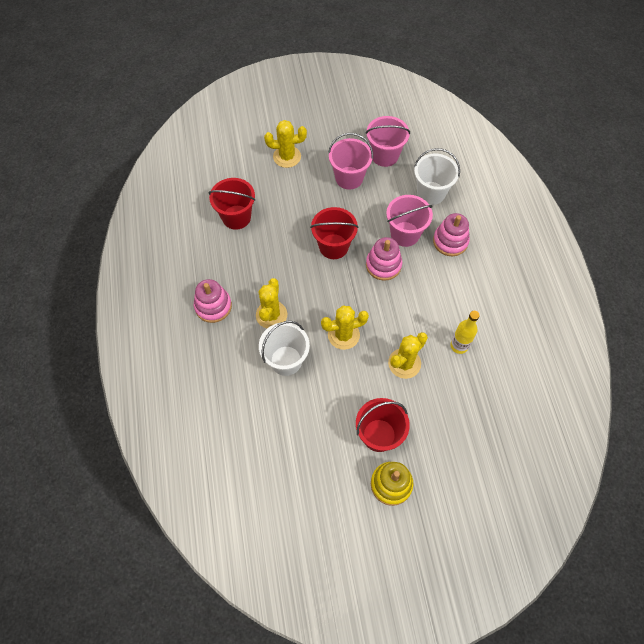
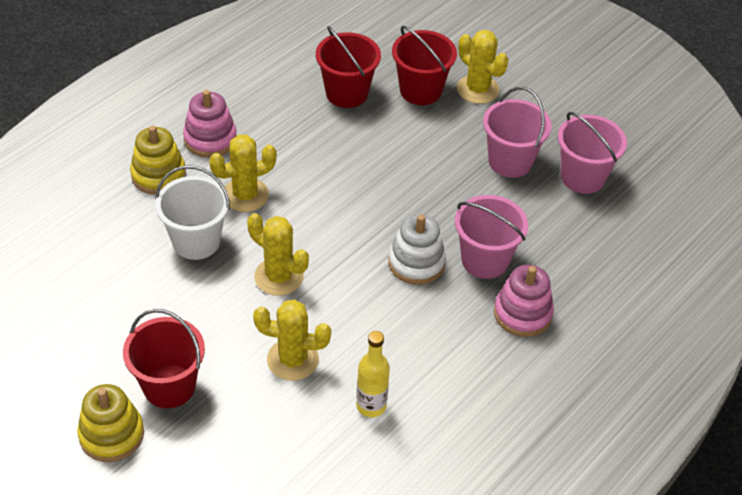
camera: 50 degrees right, 15 degrees down
red bucket [310,207,359,259] -> red bucket moved to [392,26,457,105]
pink stacking toy [366,237,402,281] -> white stacking toy [388,214,446,285]
white bucket [414,148,460,205] -> none
none -> yellow stacking toy [130,126,186,194]

